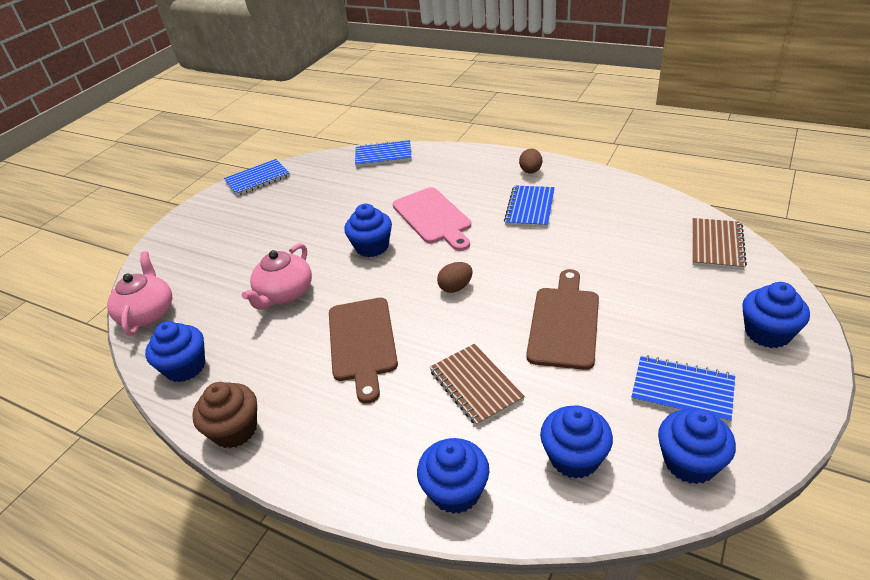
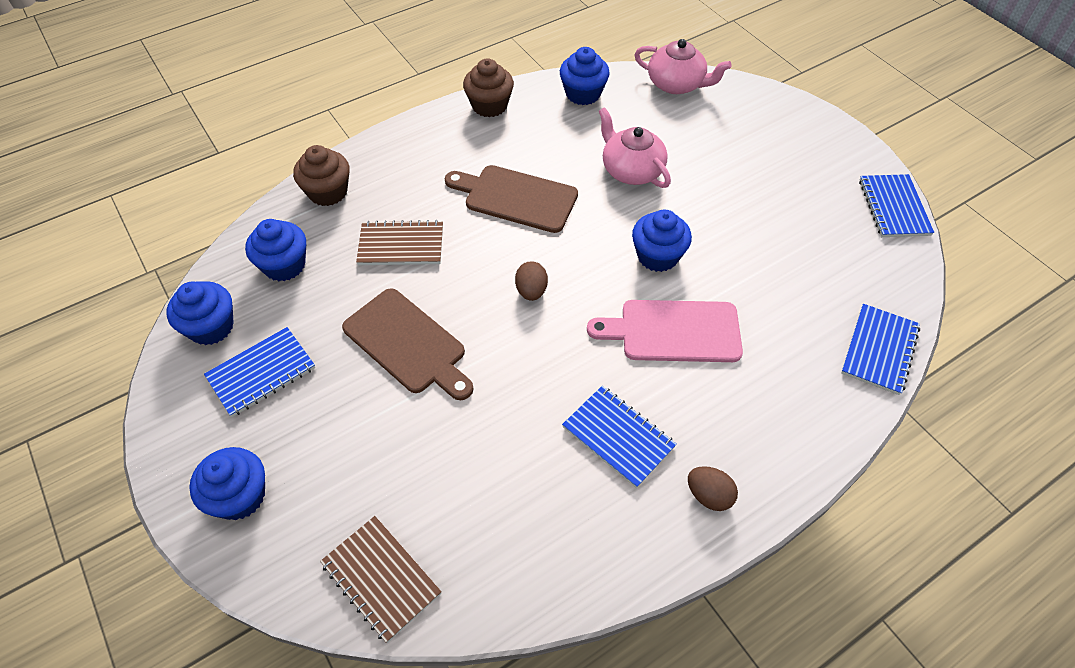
camera: 115 degrees right, 15 degrees up
blue cupcake [417,438,489,514] -> brown cupcake [293,145,350,206]

